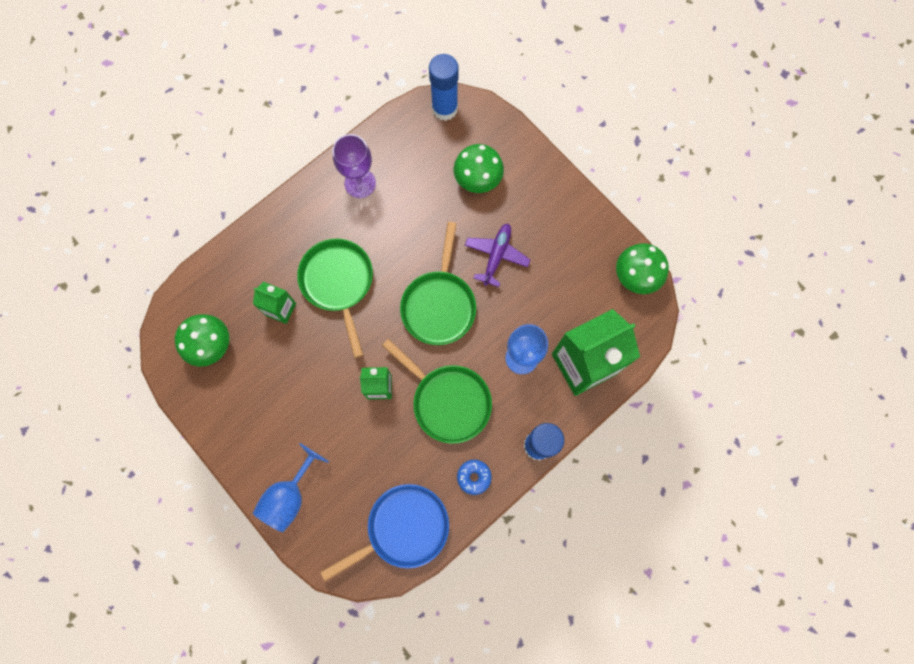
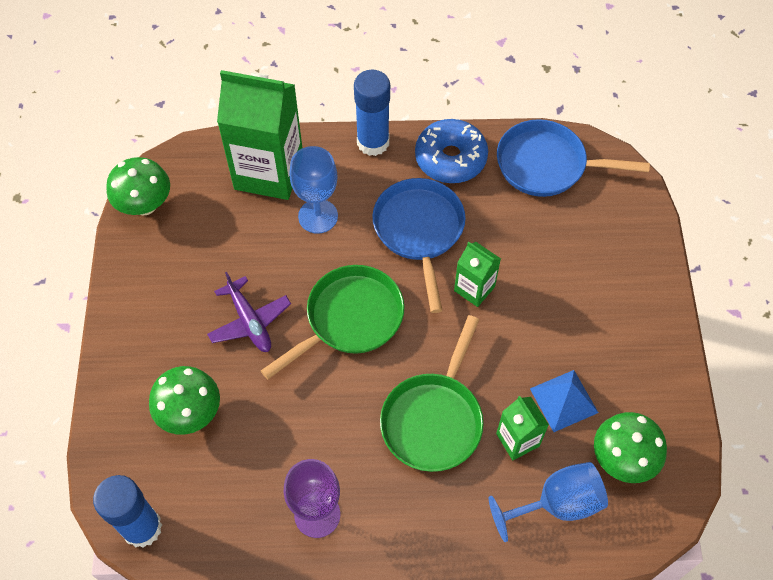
camera: 140 degrees left, 15 degrees down
blue goblet [253,443,329,532] -> blue goblet moved to [489,462,608,542]
green pan [382,339,492,444] -> blue pan [372,178,466,313]
blue donut [457,460,492,495] -> blue donut [415,119,488,183], size x1.88
purple plane [465,224,530,287] -> purple plane turned 90 degrees counterclockwise [207,272,291,352]
none -> blue pyramid [530,370,599,432]

